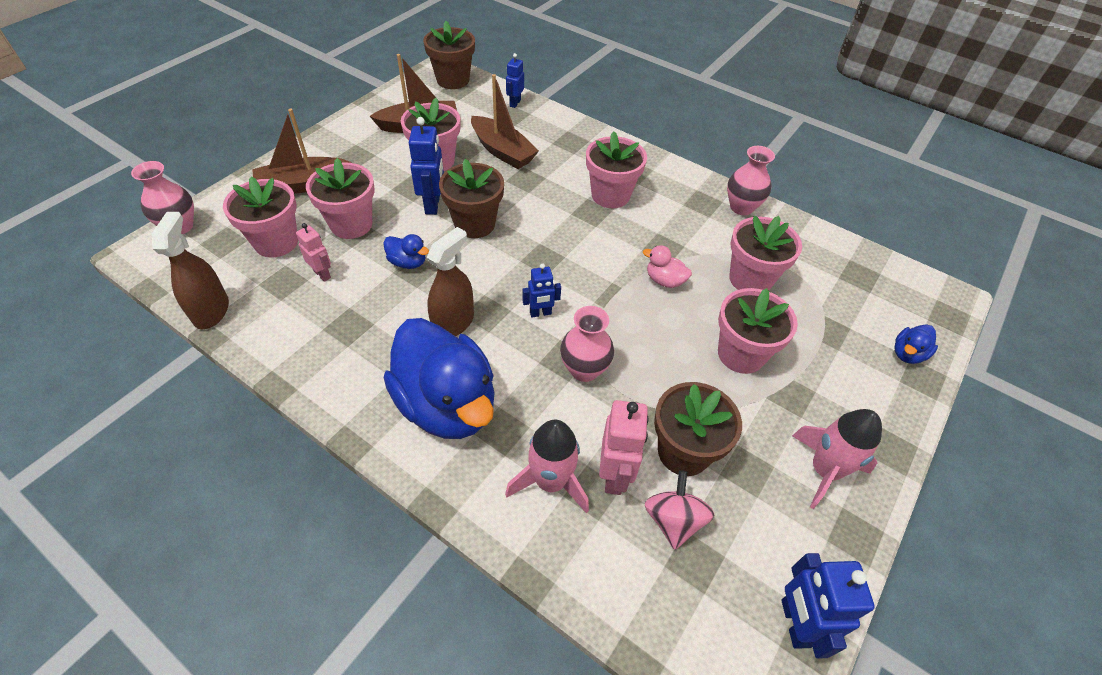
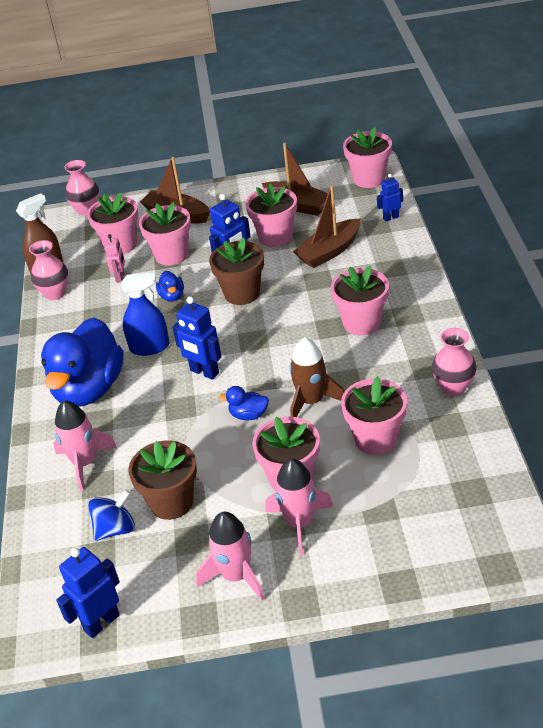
camera: 55 degrees right, 10 degrees down
brown flower pot [423,21,475,89] -> pink flower pot [343,127,392,188]
brown spray bottle [426,227,474,336] -> blue spray bottle [121,273,170,356]
brown boat [471,74,539,169] -> brown boat turned 45 degrees clockwise [293,185,361,268]
blue robot [523,263,561,317] -> blue robot [172,296,222,380], size x1.62
pink vase [560,306,614,382] -> pink vase moved to [29,240,69,300]
pink robot [599,400,649,495] -> none
pink duck [643,245,692,288] -> brown rocket [289,337,344,417]
pink spinning top [645,470,714,550] -> blue spinning top [88,489,135,541]
blue duck [894,324,938,364] -> blue duck moved to [219,386,269,420]
none -> pink rocket [265,459,333,555]

